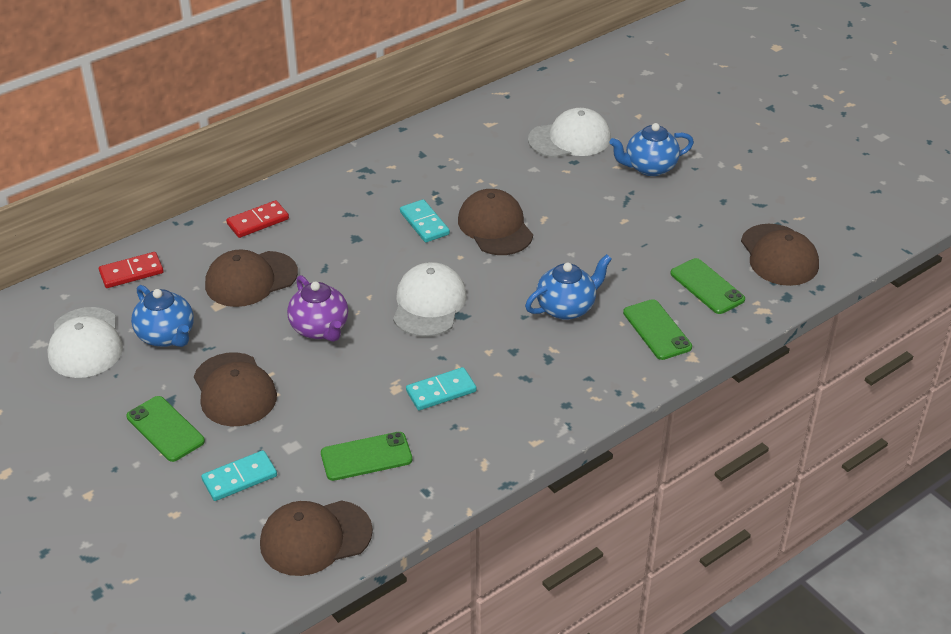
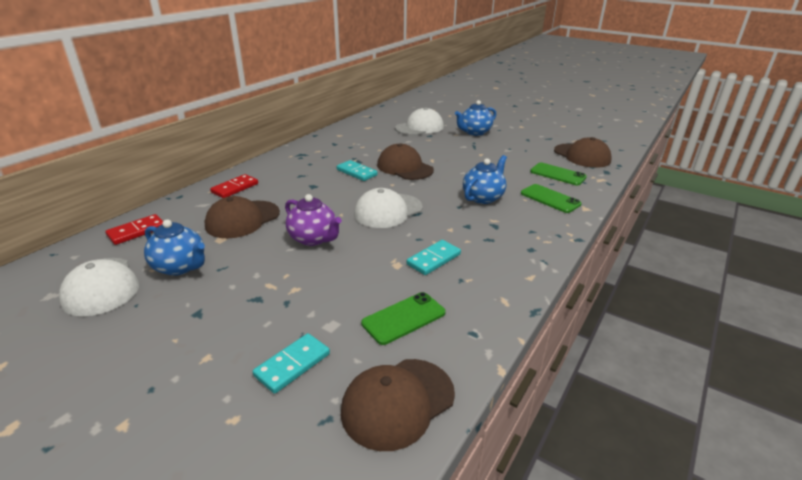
camera: 20 degrees left, 10 degrees down
green phone [126,396,205,462] -> none
brown cap [194,352,277,427] -> none
white cap [393,262,467,337] -> white cap turned 120 degrees counterclockwise [354,188,423,228]

